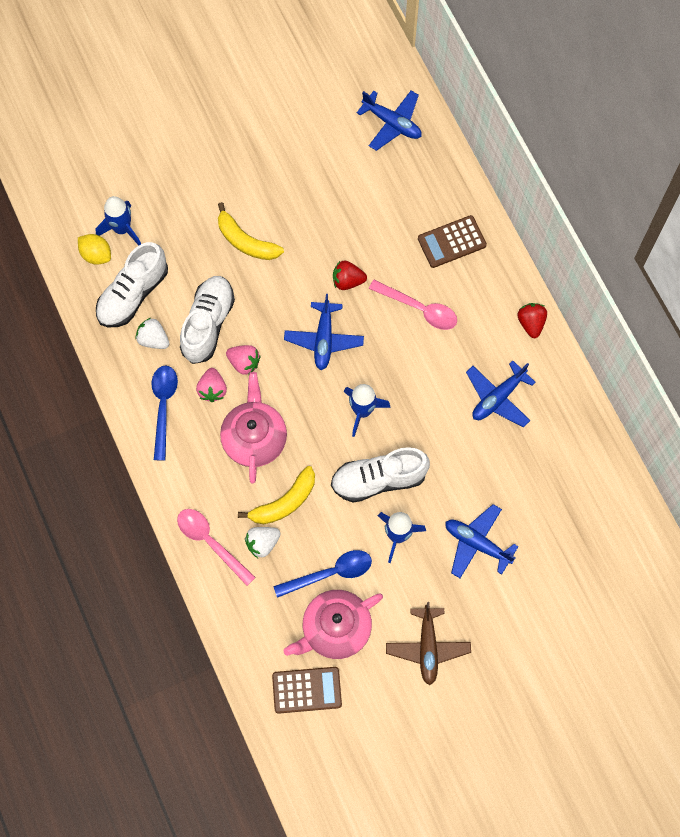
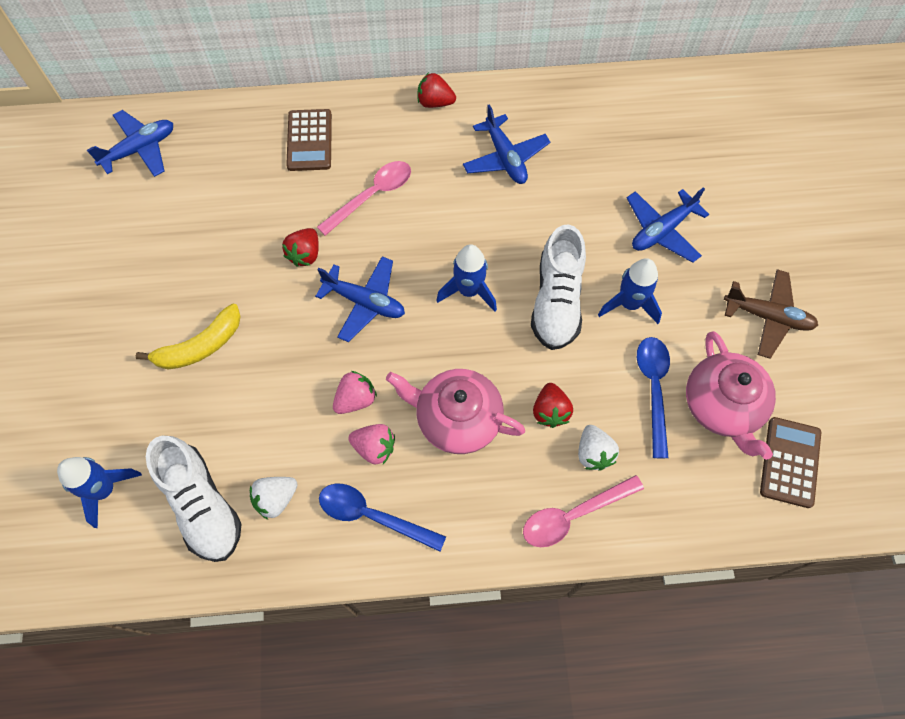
camera: 70 degrees left, 5 degrees down
yellow lemon [78,234,111,265] -> none
white shoe [180,276,235,364] -> none
yellow banana [238,466,315,524] -> red strawberry [533,383,573,428]

